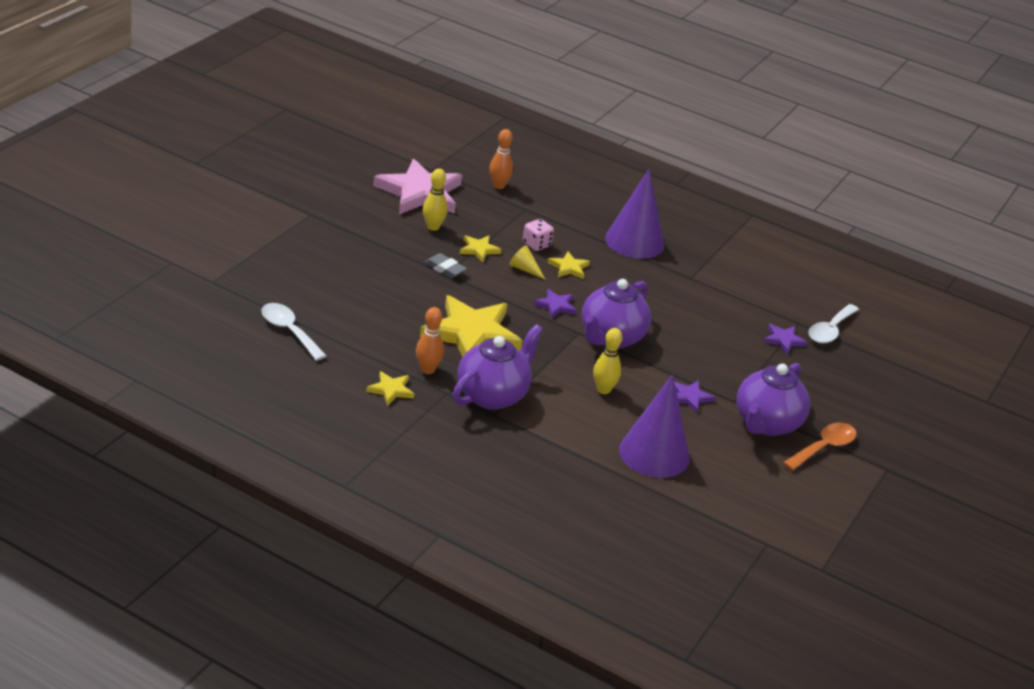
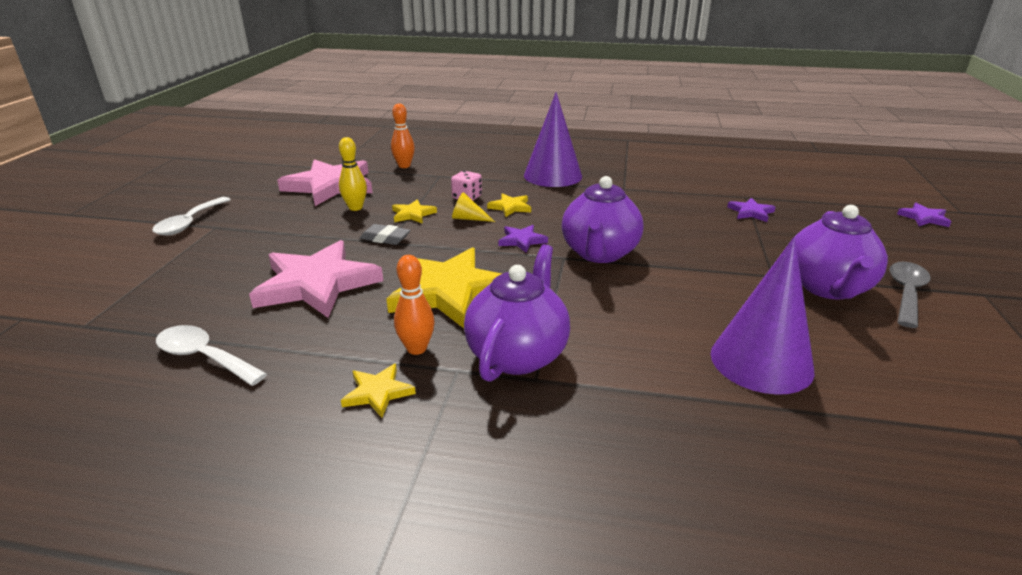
camera: 15 degrees left, 5 degrees down
yellow bowling pin [593,328,622,394] -> none
purple star [674,380,715,413] -> purple star moved to [897,203,951,227]
orange spoon [783,423,857,471] -> grey spoon [889,262,931,328]
white spoon [809,304,859,343] -> white spoon moved to [152,197,231,236]
none -> pink star [249,240,383,318]

